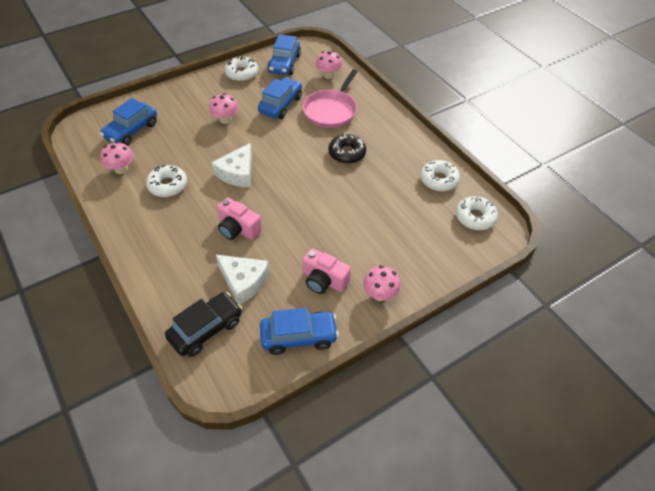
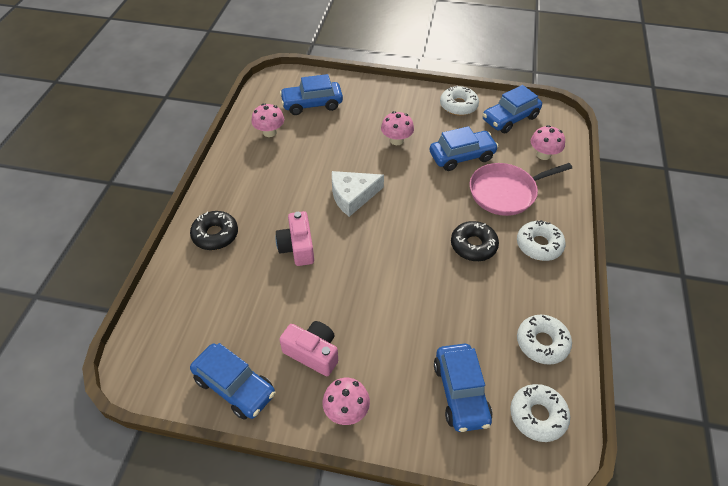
camera: 45 degrees right, 0 degrees up
white donut [146,165,187,197] -> white donut moved to [517,220,566,261]
black car [165,292,242,357] -> none
white cheese [216,255,269,304] -> none
pink camera [303,248,351,294] -> pink camera turned 135 degrees clockwise [279,321,338,376]
none -> black donut [190,211,238,250]
none -> blue car [434,344,493,432]

